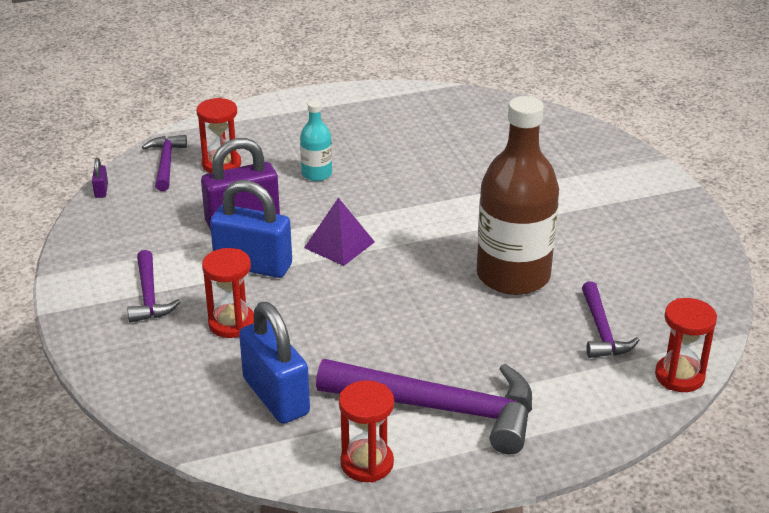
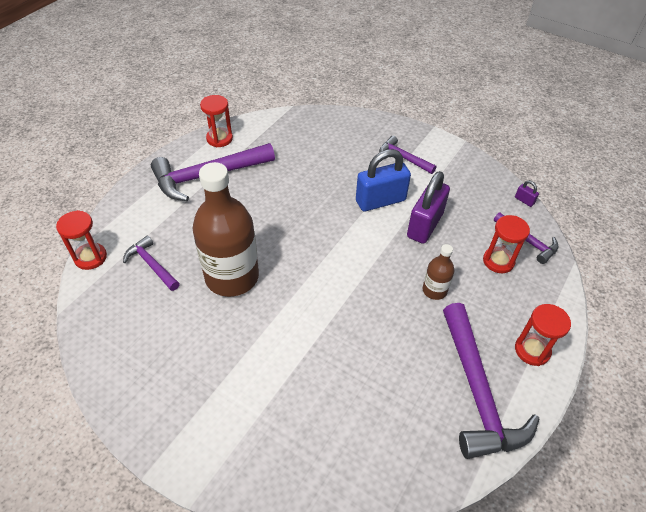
camera: 140 degrees right, 15 degrees up
red hourglass [202,248,254,338] -> red hourglass moved to [515,304,571,366]
blue padlock [239,302,310,424] -> none
turquoise bottle [300,100,332,181] -> brown bottle [423,244,455,300]
purple pyramid [304,198,375,266] -> none
none -> purple hammer [443,303,539,459]

